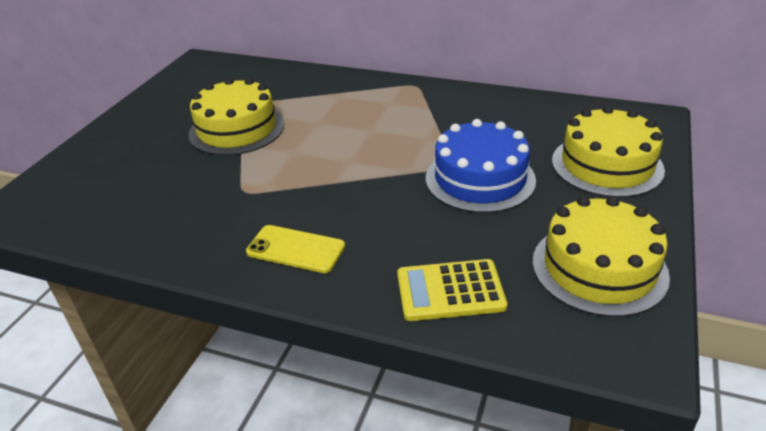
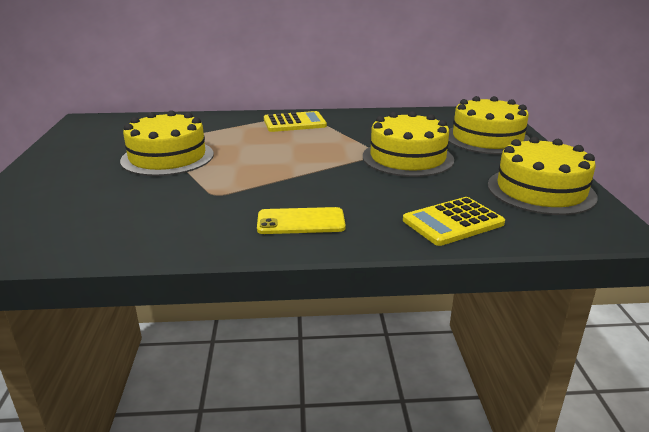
camera: 25 degrees left, 10 degrees down
blue cake [426,119,536,213] -> yellow cake [363,111,454,177]
none -> yellow calculator [264,111,327,132]

